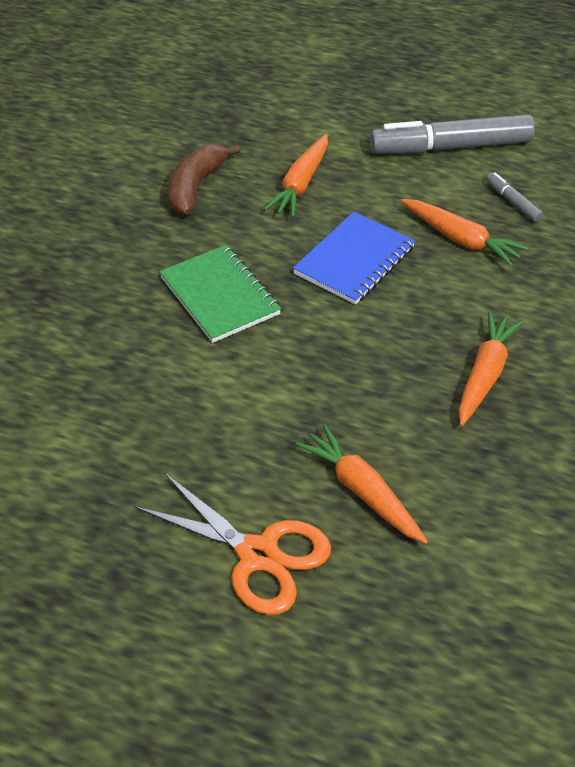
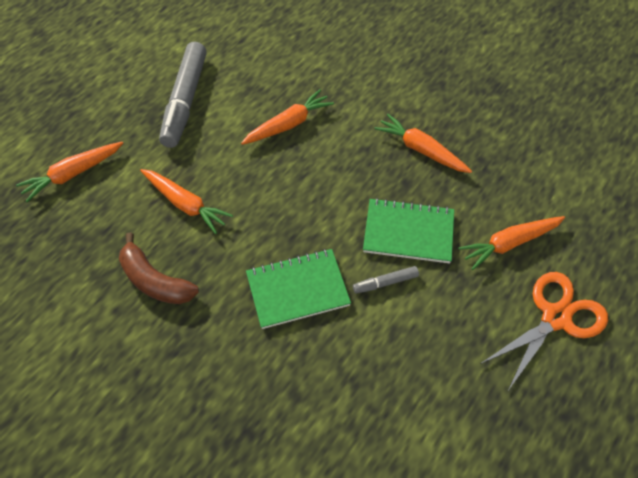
camera: 75 degrees left, 10 degrees up
blue notebook [293,212,415,305] -> none
grey marker [486,172,543,222] -> grey marker moved to [353,266,419,294]
none -> orange carrot [16,142,123,202]
none -> green notebook [363,198,454,264]

